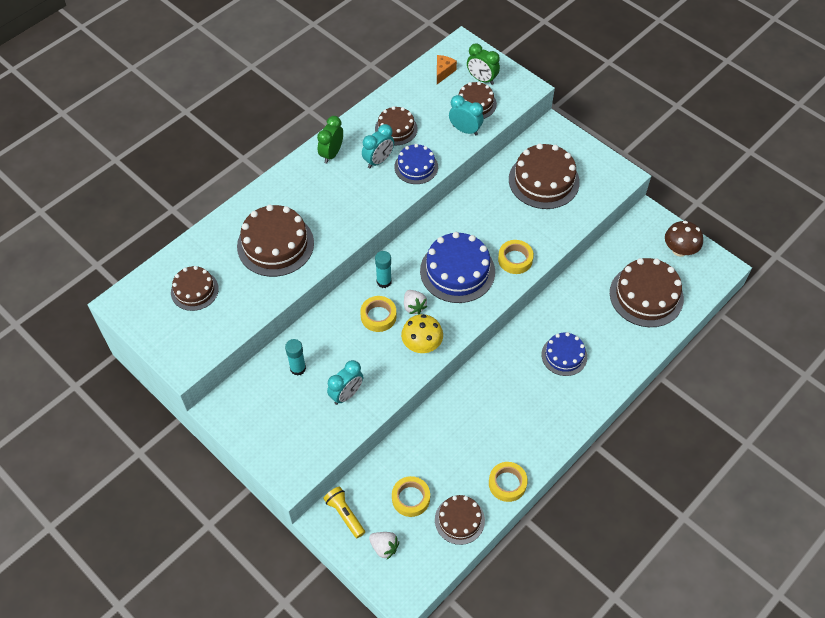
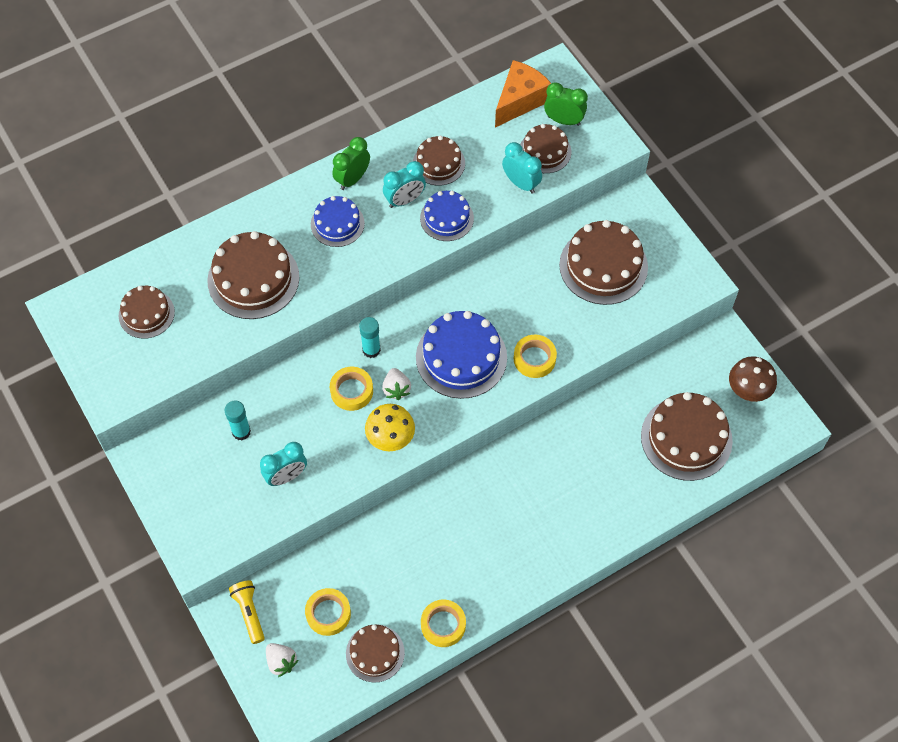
camera: 15 degrees right, 5 degrees up
orange cheese [437,55,457,84] -> orange cheese [495,60,551,127], size x1.80
green clock [467,44,500,85] -> green clock turned 150 degrees clockwise [544,82,588,126]
blue cake [541,332,587,376] -> blue cake moved to [311,196,365,247]

